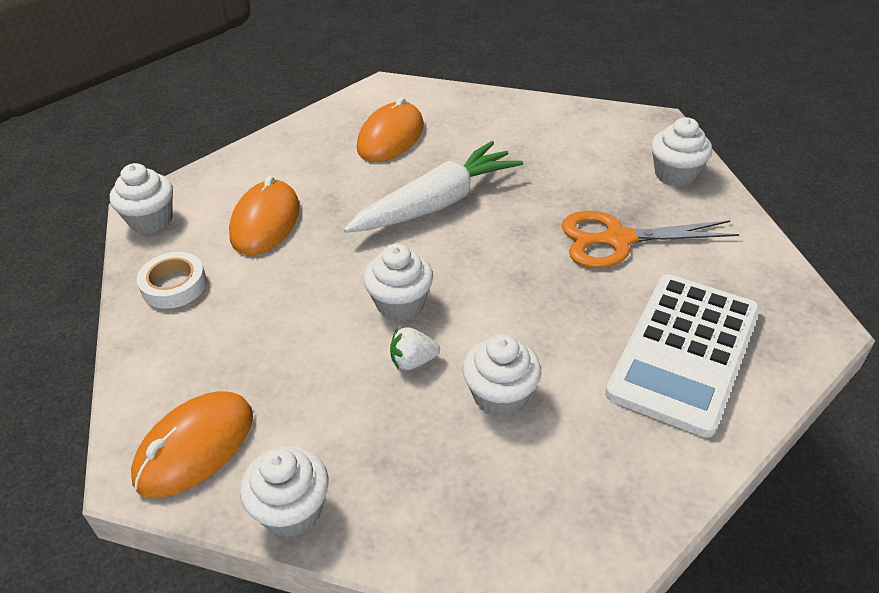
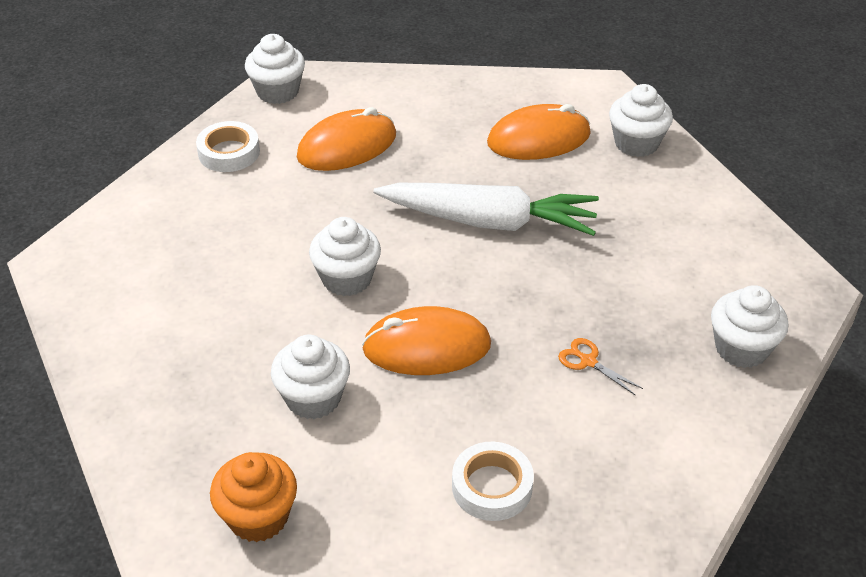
camera: 45 degrees right, 0 degrees up
orange mouse [131,391,253,498] -> orange mouse moved to [362,306,491,375]
white cupcake [240,446,329,537] -> white cupcake moved to [609,84,673,157]
white strawberry [390,327,440,370] -> none
orange scissors [561,211,739,268] -> orange scissors [558,338,643,395], size x0.44
white calculator [605,274,760,438] -> white tape [452,442,534,521]
none -> orange cupcake [210,452,297,542]

